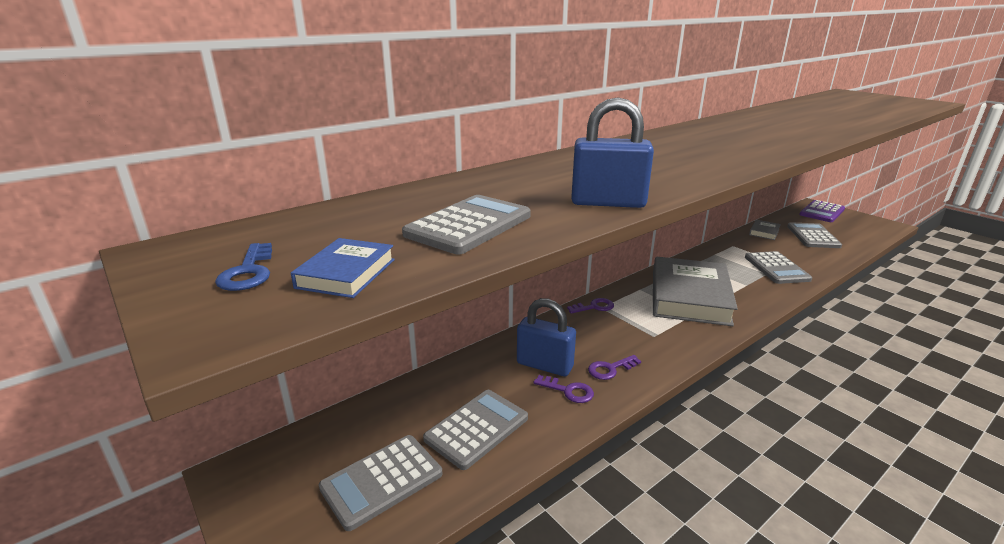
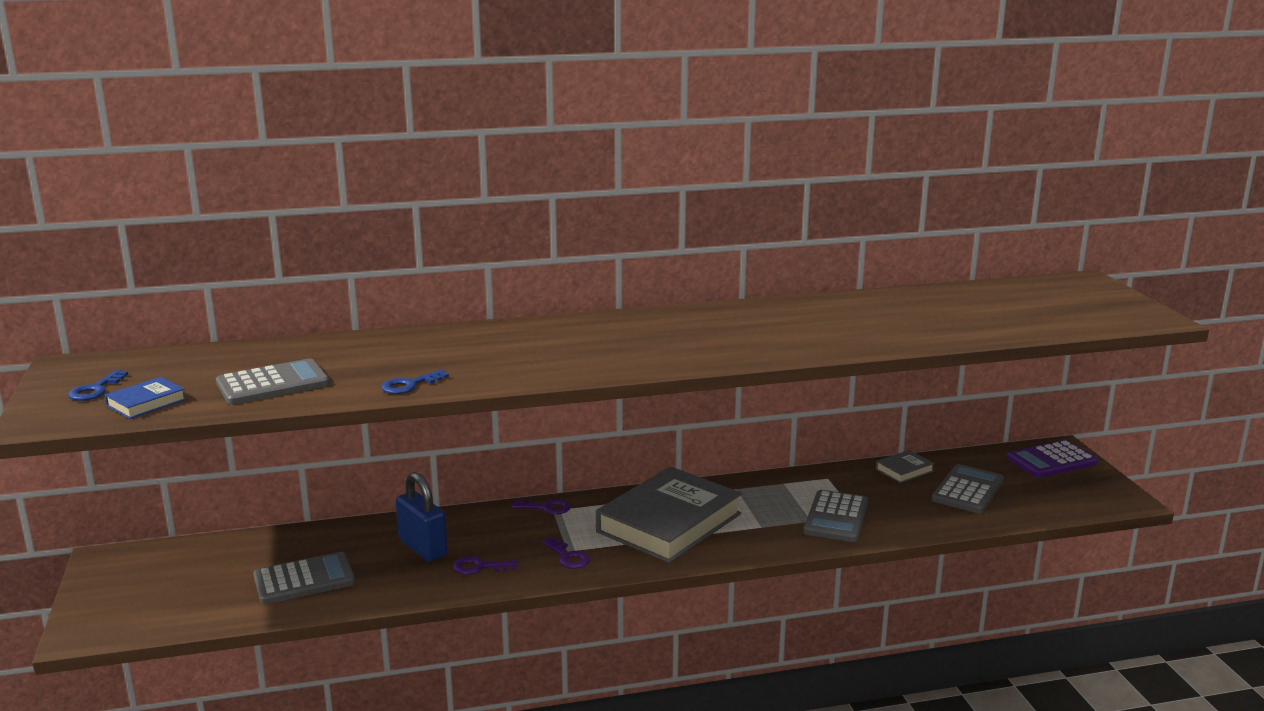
camera: 25 degrees right, 5 degrees down
grey calculator [319,435,442,531] -> none
purple key [533,375,594,403] -> purple key moved to [542,537,590,569]
blue padlock [571,97,654,208] -> blue key [381,369,449,394]

